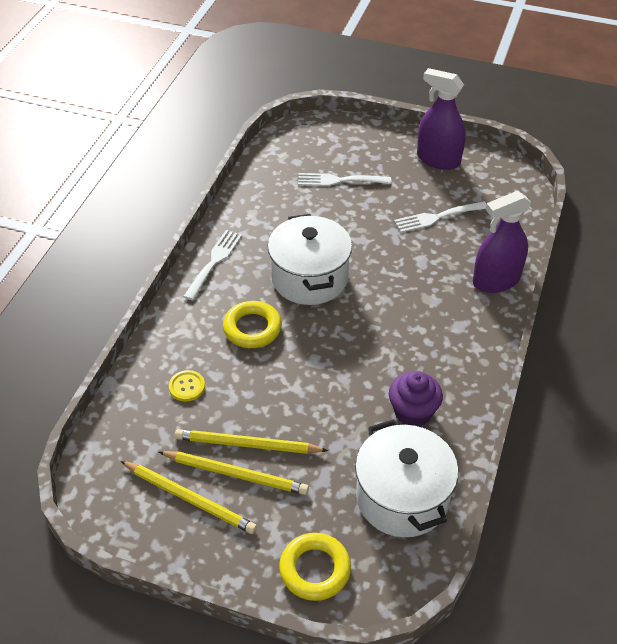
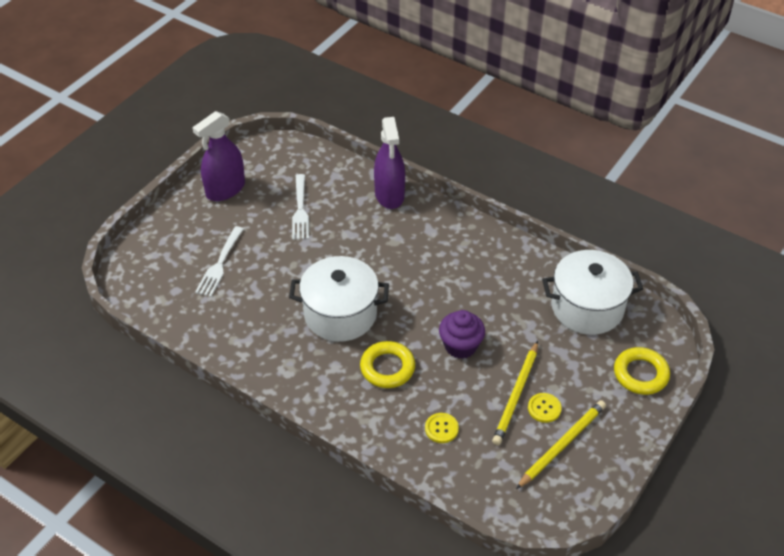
camera: 75 degrees left, 0 degrees up
yellow pencil [159,451,309,495] -> yellow button [528,393,562,423]
white fork [183,230,242,300] -> none
purple cupcake [389,371,443,427] -> purple cupcake moved to [439,310,485,359]

